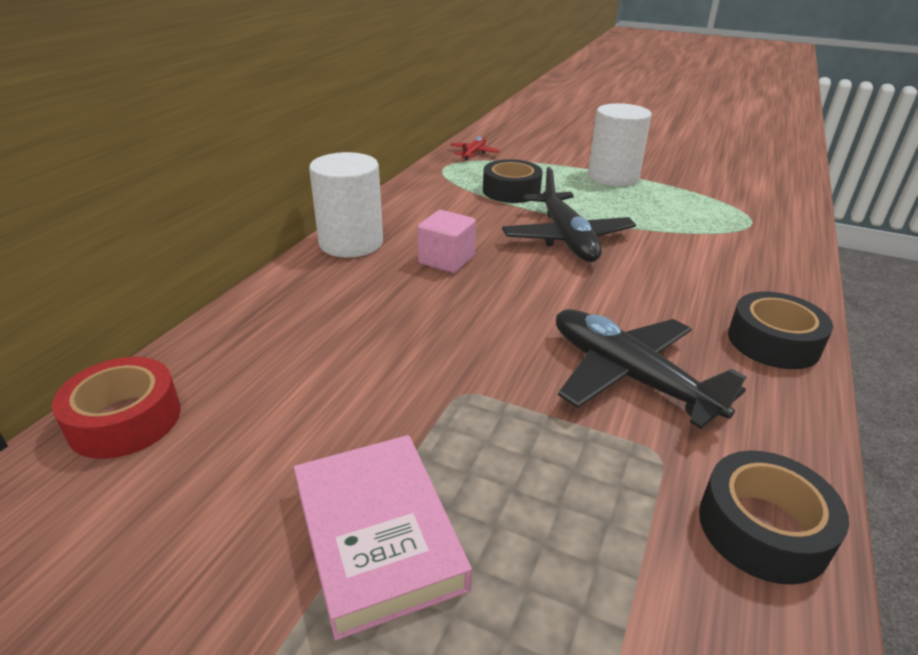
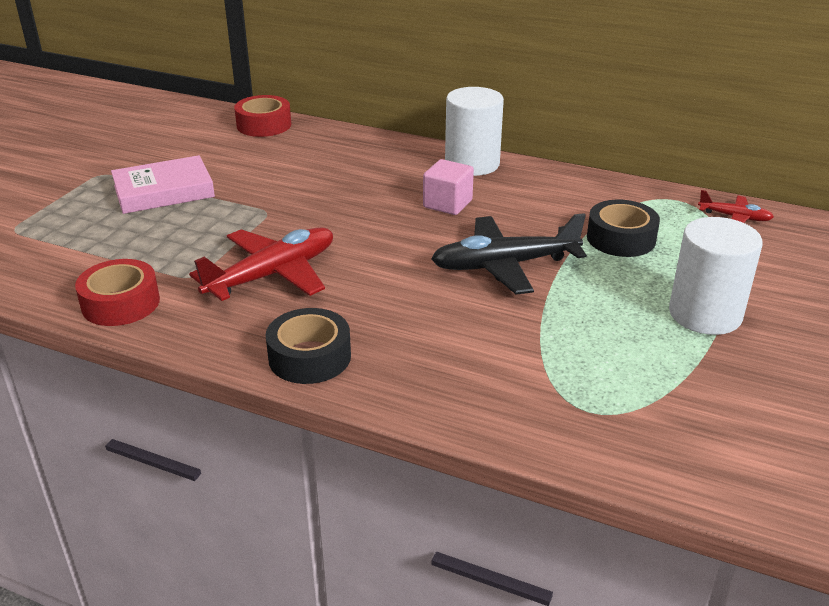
camera: 90 degrees right, 0 degrees up
black plane [556,309,747,429] -> red plane [189,227,333,301]
black tape [699,450,849,585] -> red tape [75,259,160,326]

